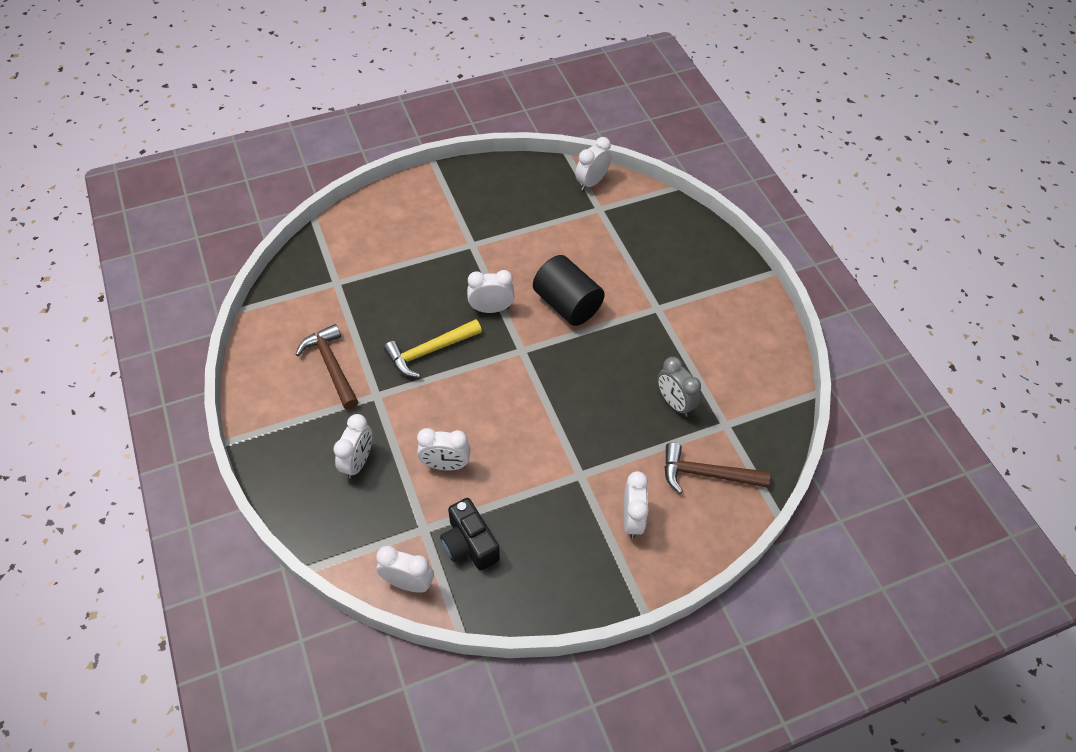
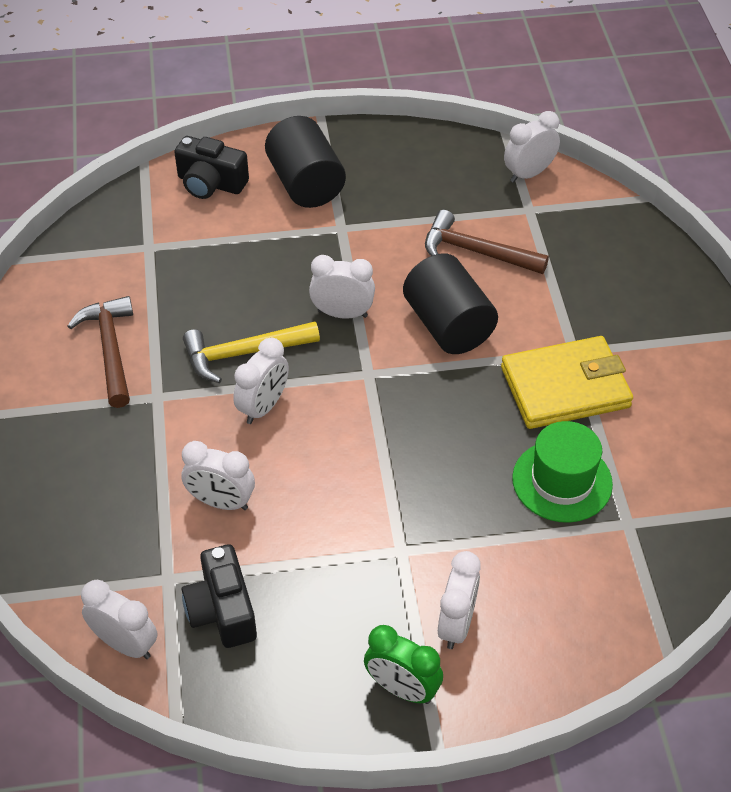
camera: 15 degrees right, 5 degrees down
white clock [334,414,372,479] -> white clock moved to [233,337,289,424]
grey clock [657,357,701,417] -> green hat [512,421,613,523]
brown hammer [664,442,770,494] -> brown hammer moved to [425,210,549,274]
none -> black camera [174,136,249,199]
none -> black cylinder [265,116,346,208]
none -> green clock [364,625,443,704]
none -> yellow wallet [501,336,633,429]

